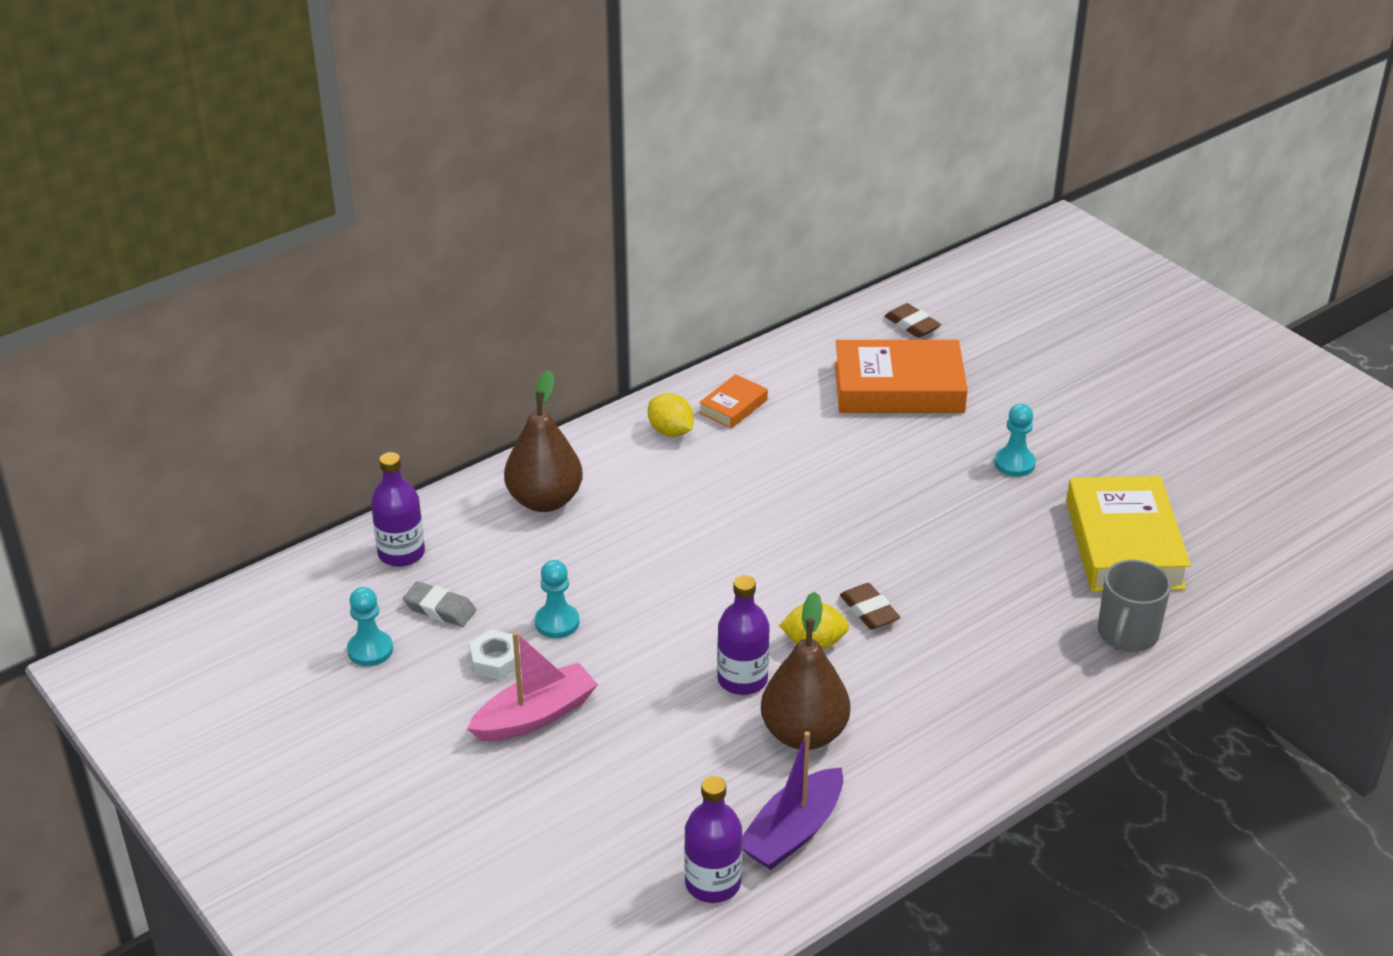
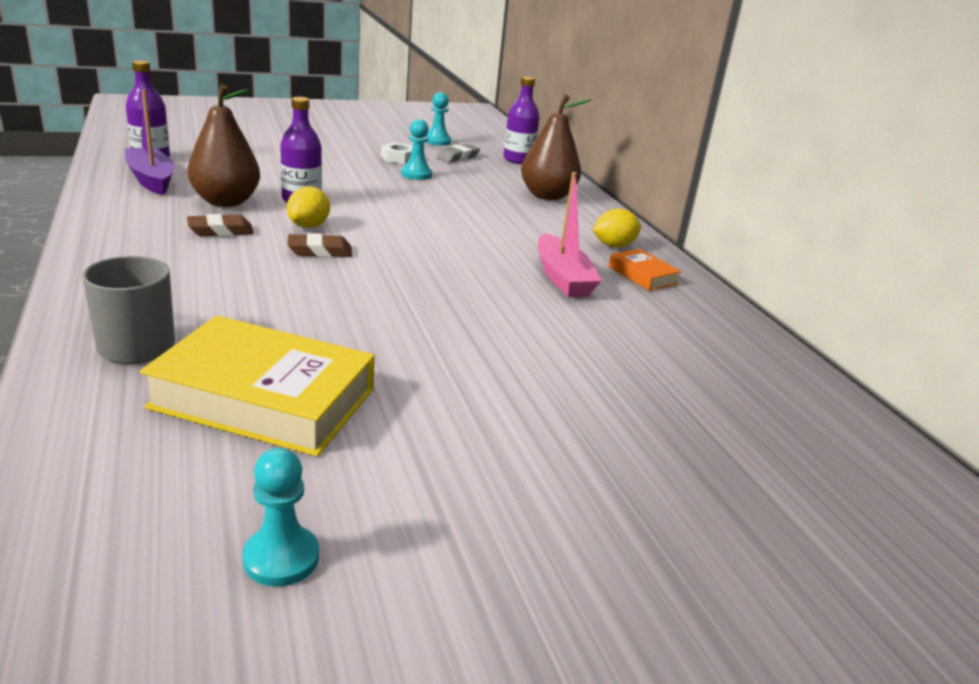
camera: 105 degrees right, 10 degrees down
pink boat [467,632,598,741] -> pink boat moved to [538,172,602,297]
orange book [835,340,968,413] -> none
brown eraser [885,303,941,338] -> brown eraser moved to [187,214,254,236]
turquoise pawn [994,404,1036,477] -> turquoise pawn moved to [242,448,319,587]

